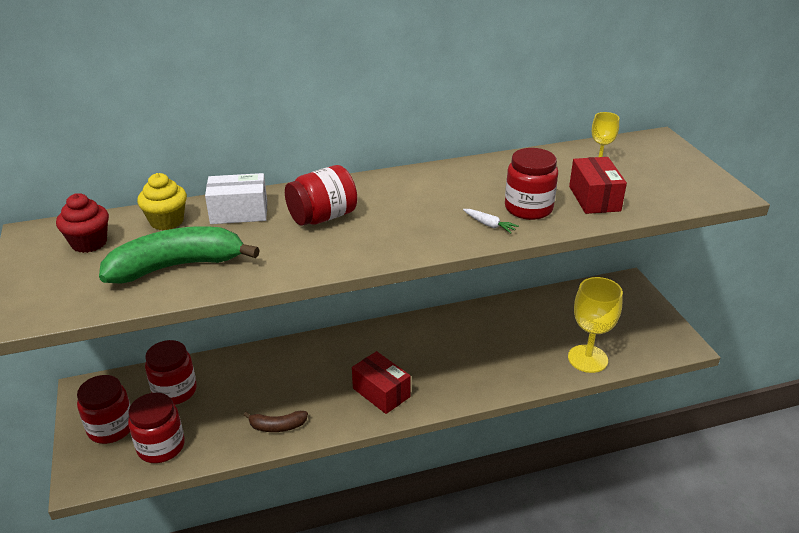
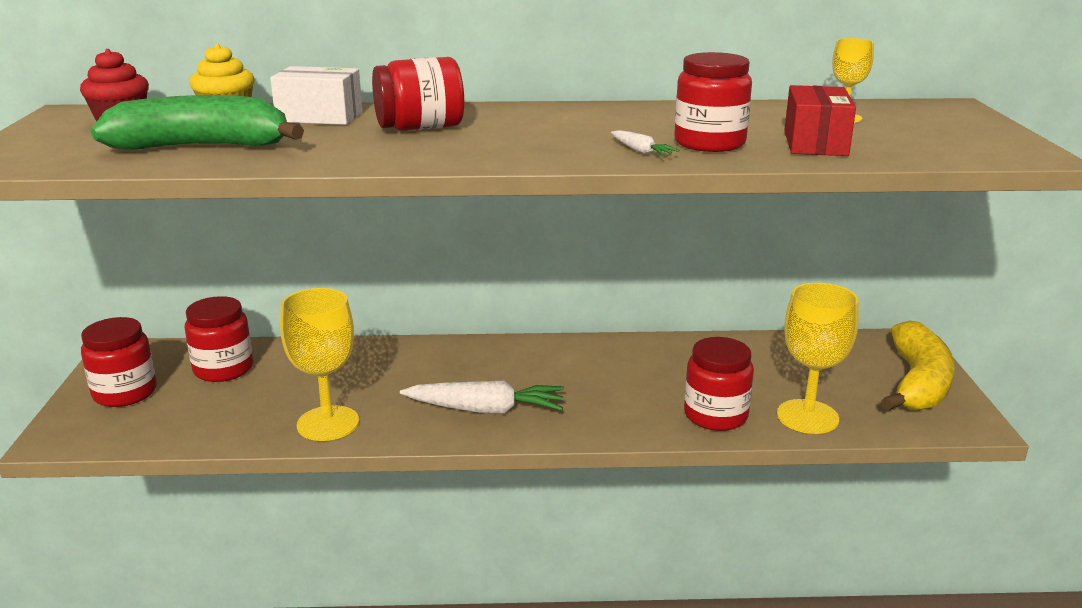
camera: 15 degrees right, 10 degrees down
red jar [128,393,185,463] -> red jar moved to [684,337,754,431]
brown banana [244,411,308,432] -> yellow goblet [280,288,359,441]
red box [352,351,411,414] -> white carrot [400,381,564,414]
none -> yellow banana [881,320,955,411]

